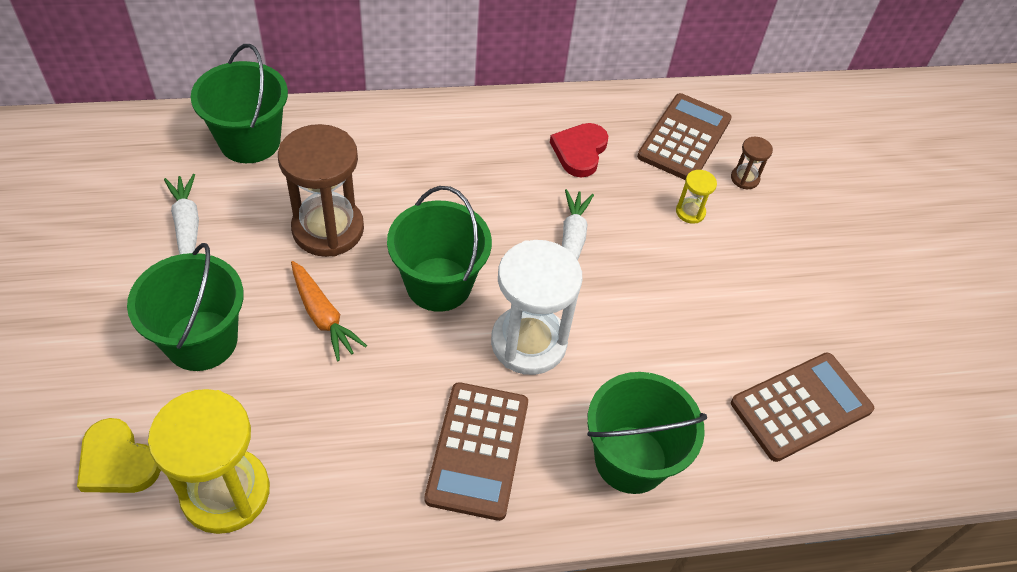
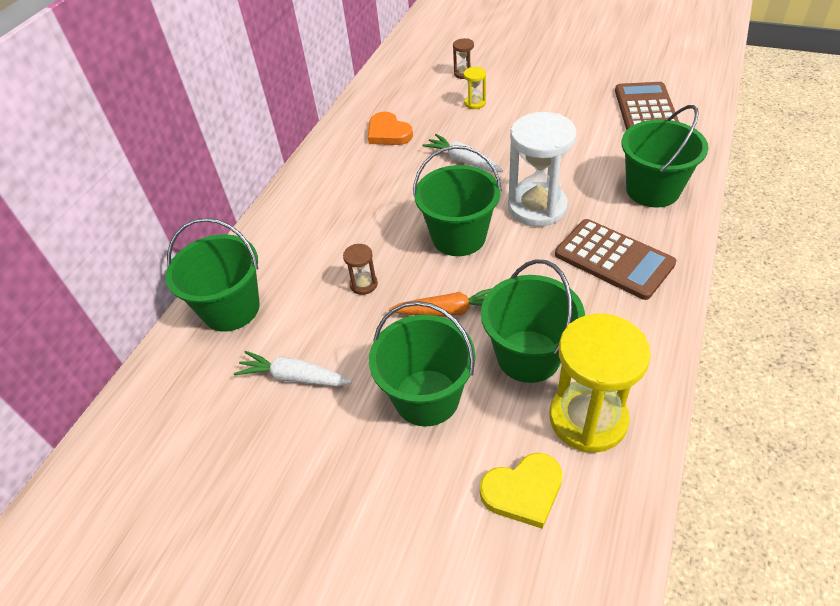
camera: 50 degrees left, 5 degrees down
brown hourglass [278,124,364,257] -> brown hourglass [343,244,378,295], size x0.44
red heart [550,123,608,177] -> orange heart [368,112,413,145]
brown calculator [637,93,731,180] -> none
none -> green bucket [481,259,585,383]

